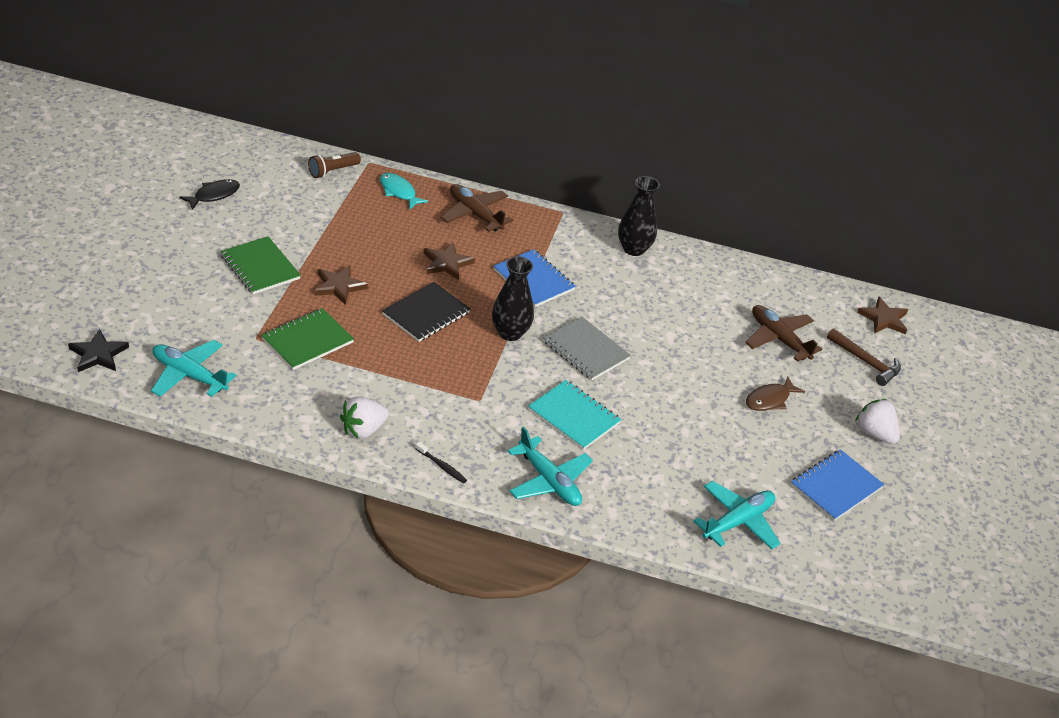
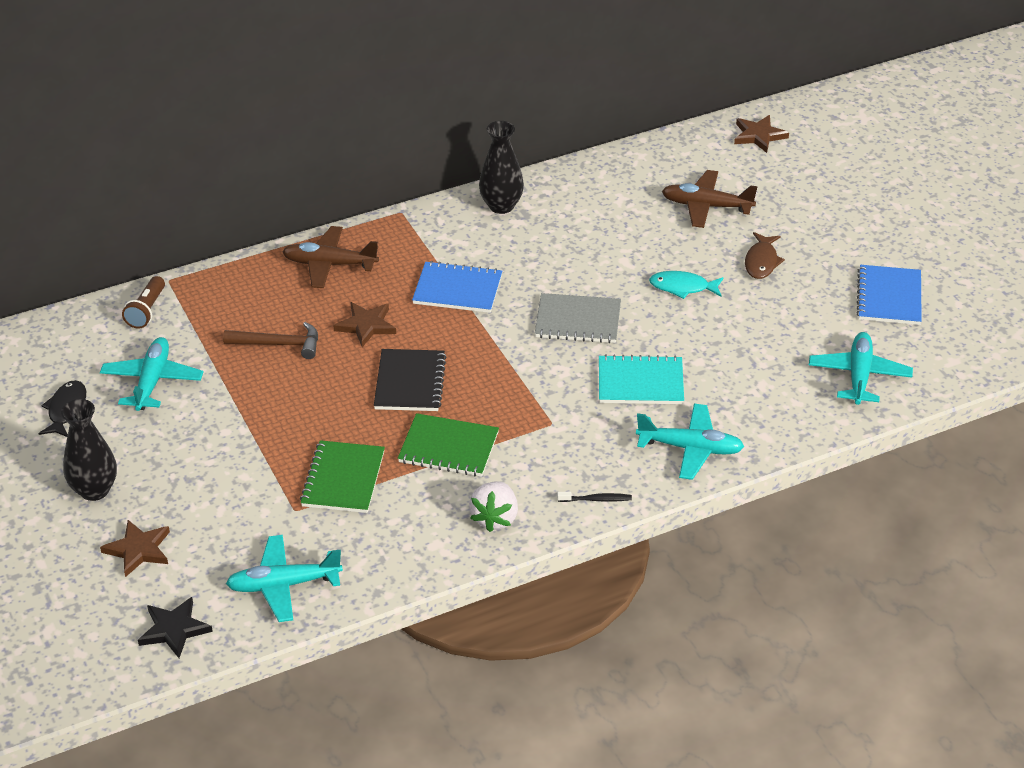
camera: 35 degrees left, 0 degrees up
green notebook [221,236,301,294] -> green notebook moved to [398,413,499,477]
brown star [314,265,368,305] -> brown star moved to [100,520,170,577]
turquoise fish [380,173,428,209] -> turquoise fish moved to [649,271,724,299]
black vase [492,256,534,341] -> black vase moved to [61,399,117,501]
brown hammer [827,328,901,386] -> brown hammer moved to [223,322,318,359]
white strawberry [855,399,900,444] -> none
none -> turquoise plane [100,337,203,411]

